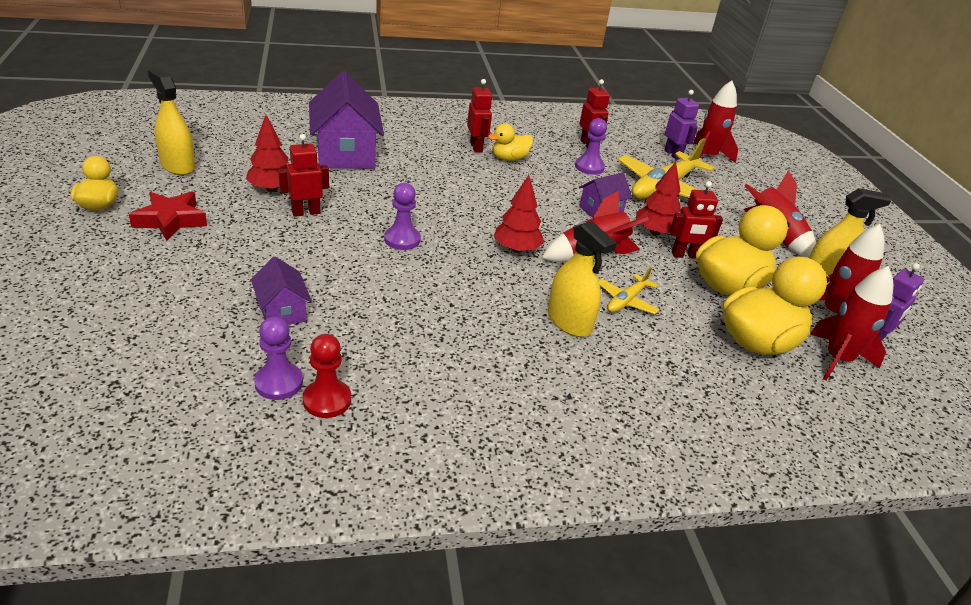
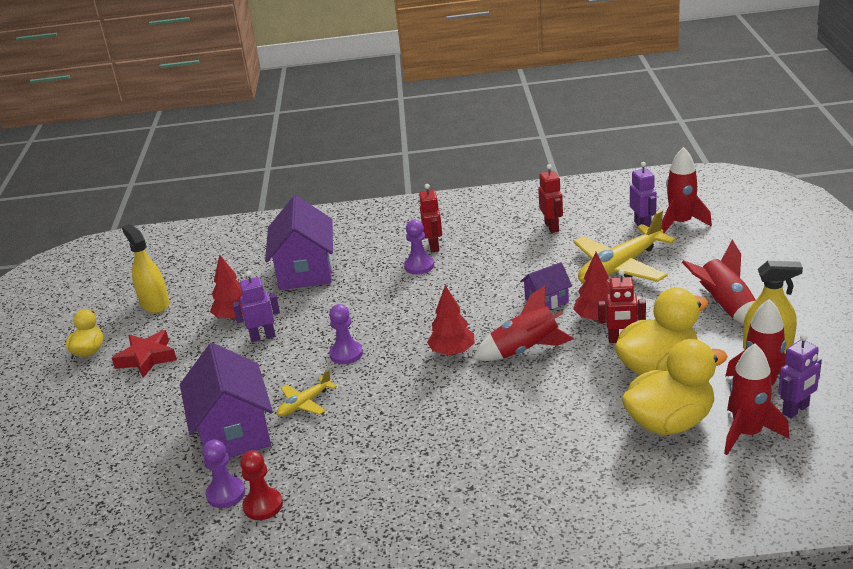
camera: 15 degrees right, 5 degrees down
purple house [251,257,311,325] -> purple house [180,343,273,458], size x1.92
red robot [278,134,329,217] -> purple robot [233,271,280,342]
yellow duck [488,123,533,161] -> none
yellow spray bottle [548,221,617,337] -> none
purple pawn [575,118,607,175] -> purple pawn moved to [404,220,434,274]
yellow plane [599,267,659,314] -> yellow plane moved to [277,369,337,417]

